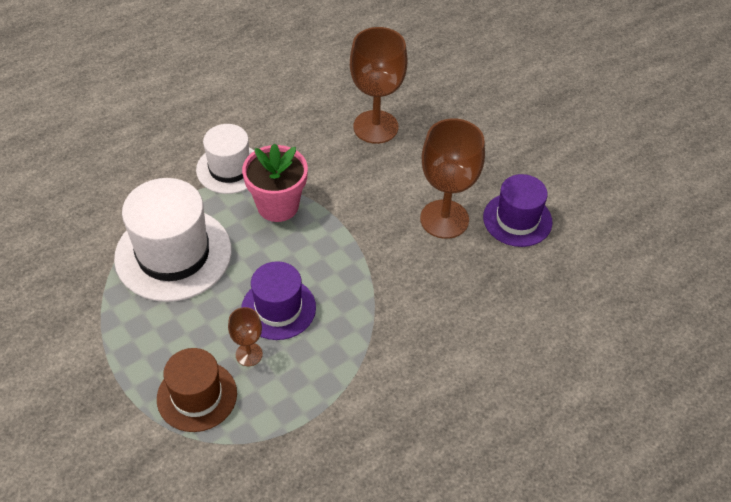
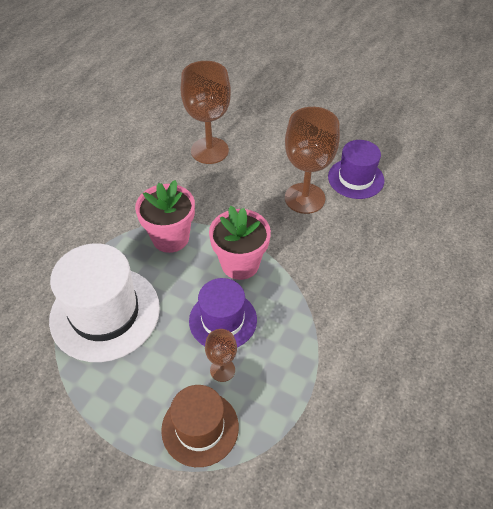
camera: 25 degrees left, 0 degrees up
white hat [196,124,254,194] -> none
none -> pink flower pot [209,206,271,280]

